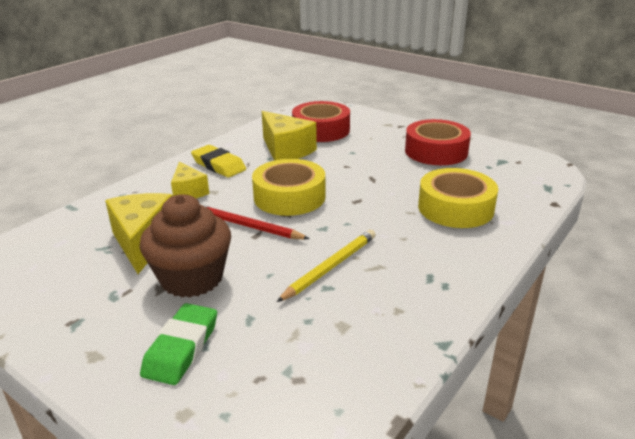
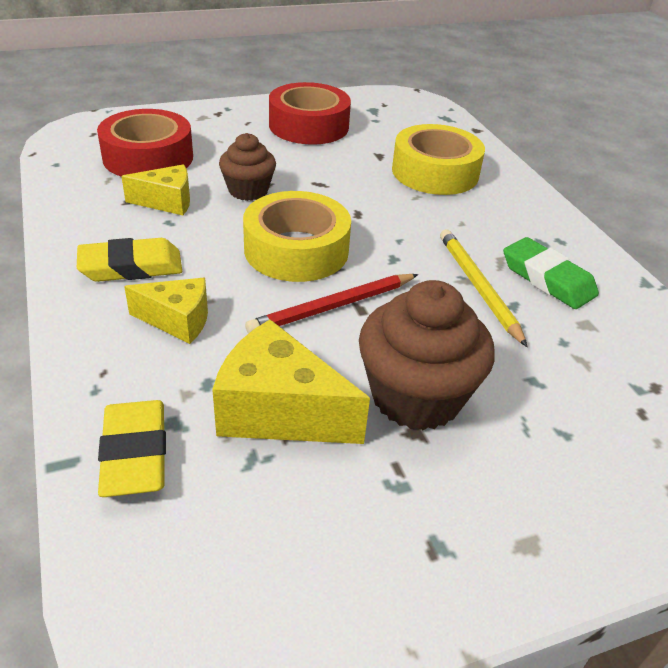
camera: 60 degrees left, 10 degrees up
green eraser [140,303,217,385] -> green eraser moved to [503,237,599,309]
yellow cheese [262,111,317,161] -> yellow cheese [121,164,190,215], size x0.62
none -> yellow eraser [98,400,166,497]
none -> brown cupcake [219,133,276,201]

